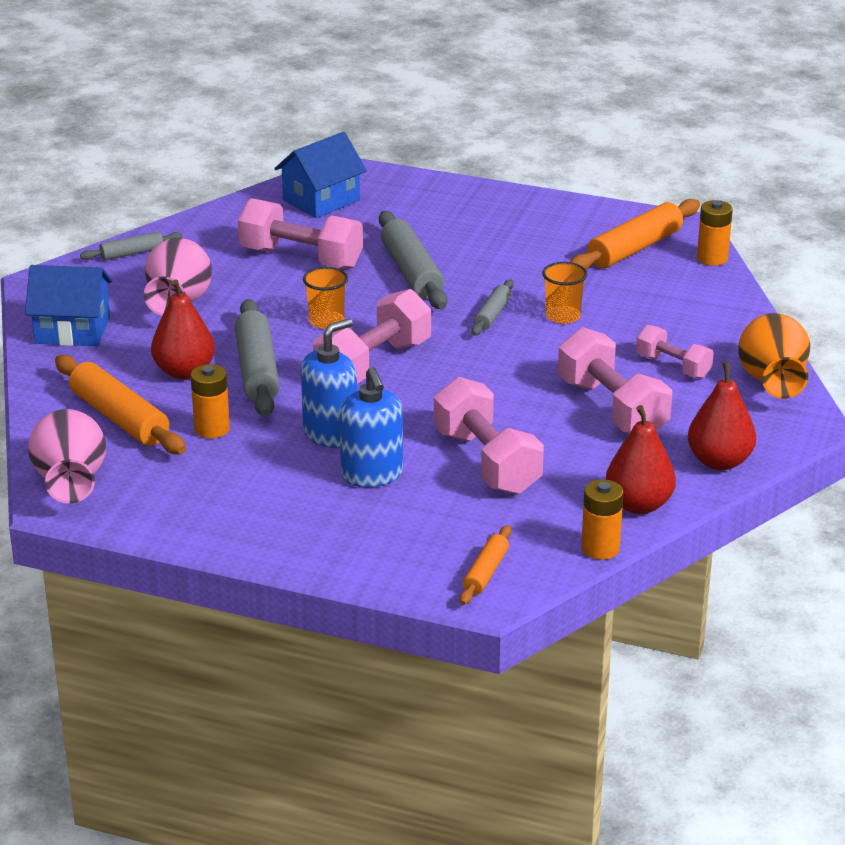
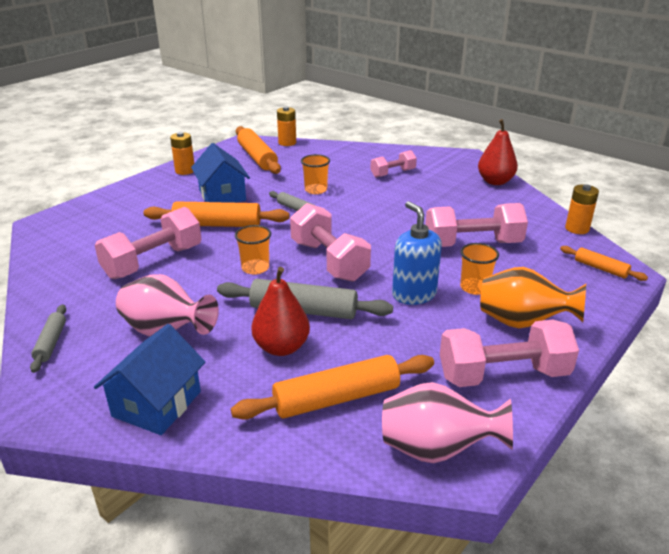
camera: 70 degrees left, 0 degrees up
orange battery [190,364,230,438] -> orange battery moved to [170,132,194,175]
blue house [274,132,367,218] -> blue house moved to [191,143,250,203]
blue soap dispenser [339,367,403,487] -> orange cup [460,243,499,295]
grey rolling pin [379,211,447,309] -> orange rolling pin [143,201,289,227]
pink dumbbell [558,327,672,434] -> pink dumbbell moved to [440,320,579,387]
red pear [606,405,676,514] -> none
orange vase [738,313,810,399] -> orange vase moved to [480,267,586,329]

